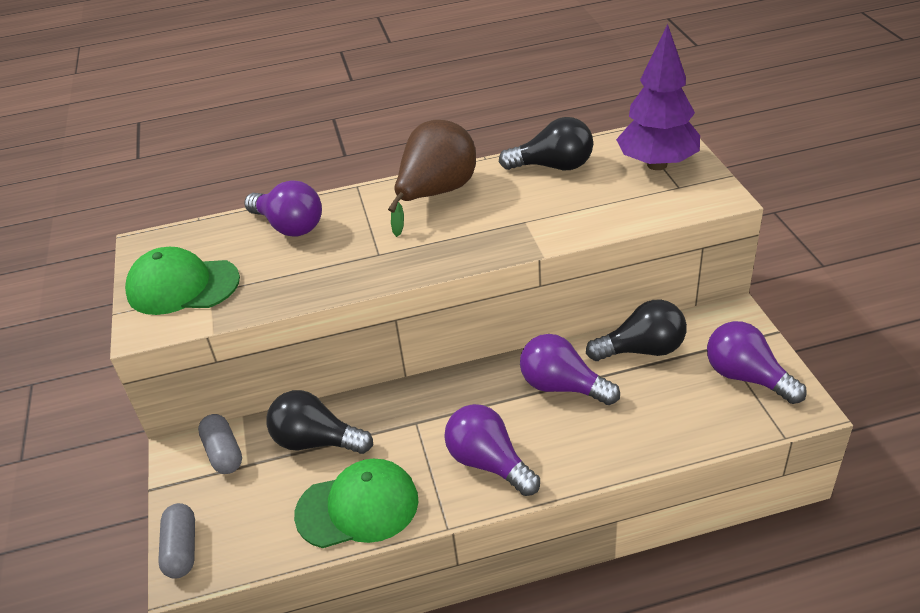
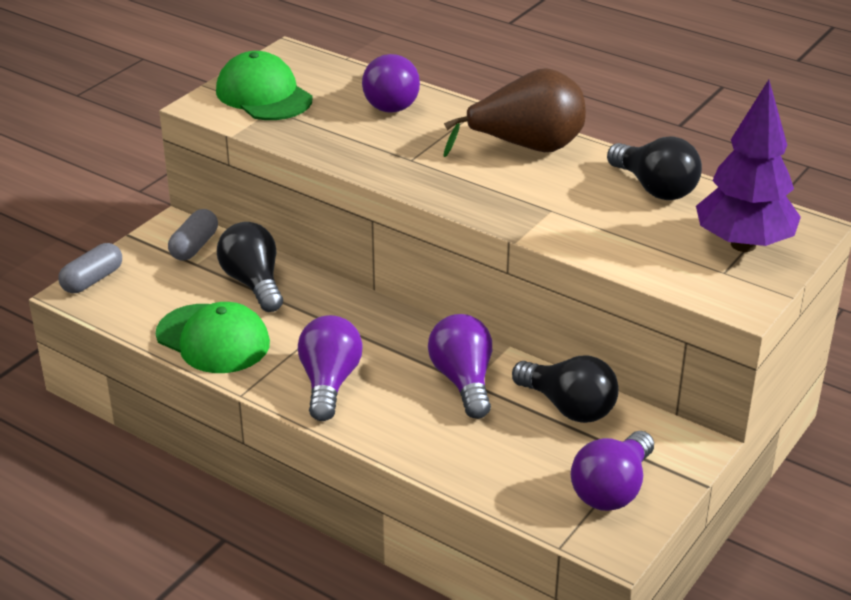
camera: 45 degrees right, 5 degrees down
purple light bulb [707,321,807,404] -> purple light bulb turned 150 degrees counterclockwise [571,431,654,511]

